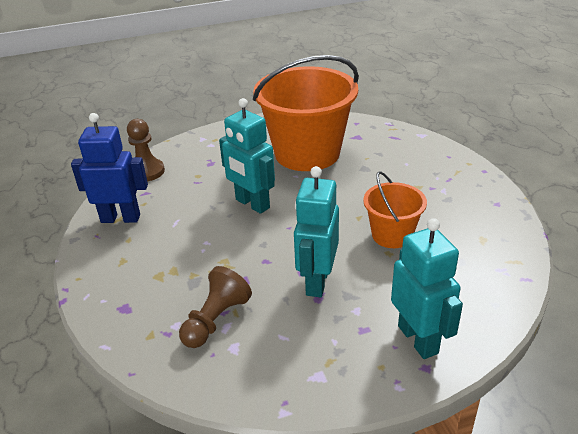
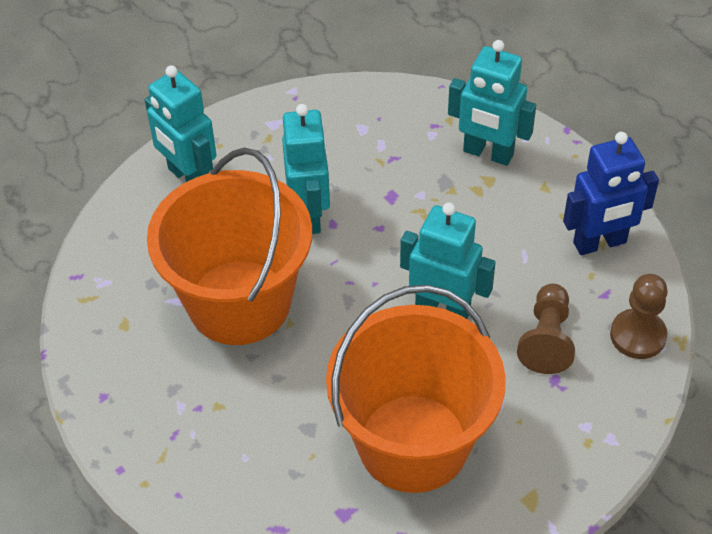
camera: 160 degrees right, 15 degrees up
brown pawn [179,266,252,348] -> brown pawn moved to [517,283,575,374]
orange bucket [363,171,427,248] -> orange bucket [147,148,312,345], size x1.97
none -> turquoise robot [448,40,536,166]

